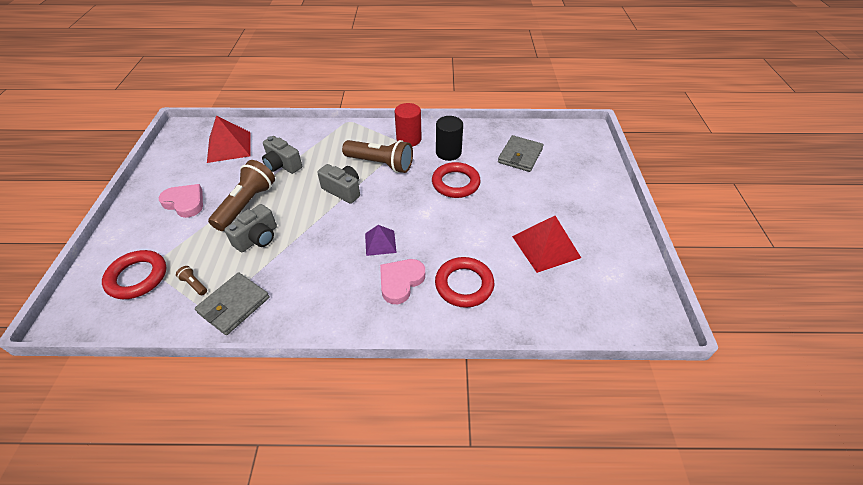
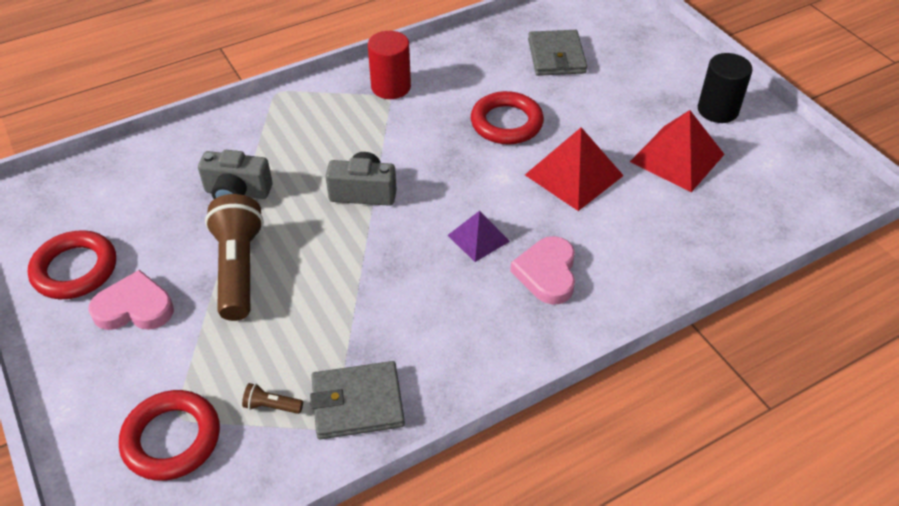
camera: 30 degrees left, 0 degrees up
grey wallet [195,273,269,335] -> grey wallet turned 75 degrees clockwise [310,361,405,439]
red pyramid [207,115,250,163] -> red pyramid moved to [525,127,624,211]
grey camera [224,204,277,252] -> none
brown flashlight [342,140,413,173] -> none
red ring [435,257,494,308] -> red ring moved to [28,230,116,299]
black cylinder [436,116,463,161] -> black cylinder moved to [698,53,753,123]

